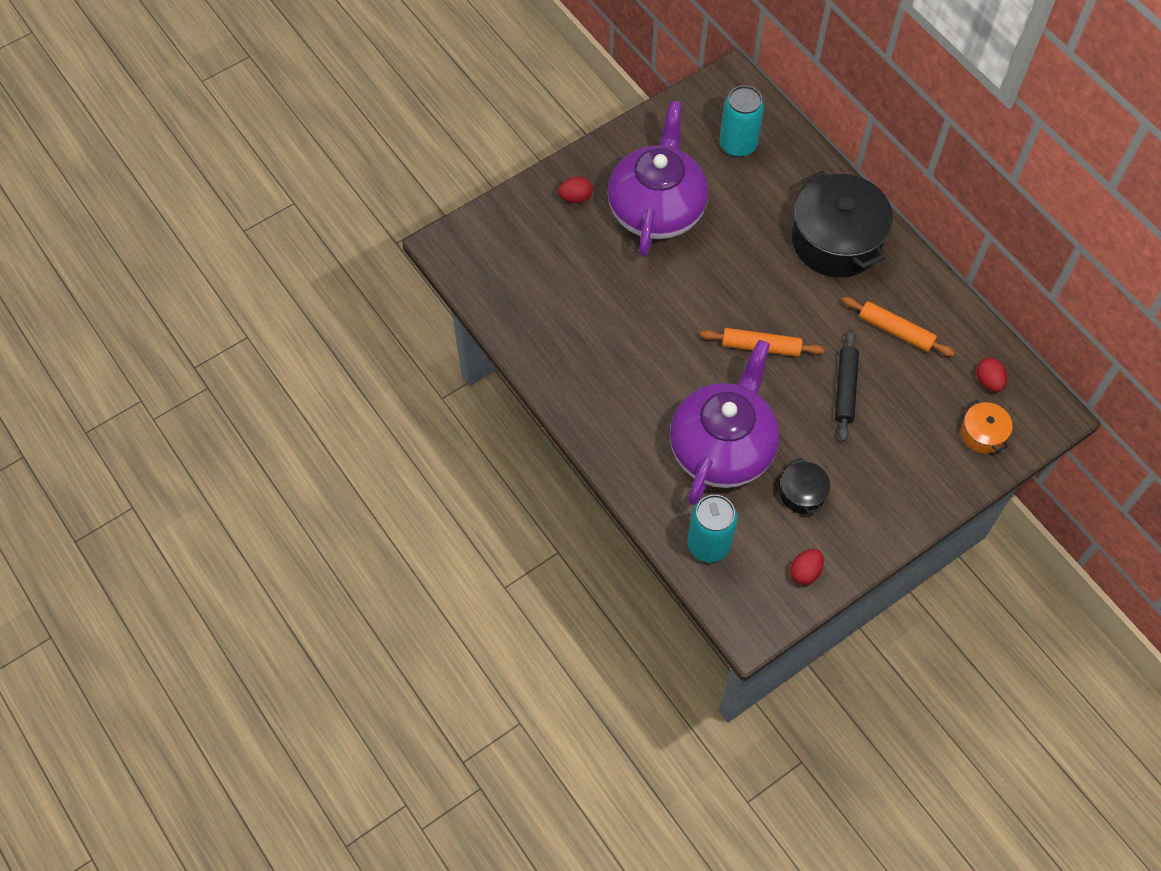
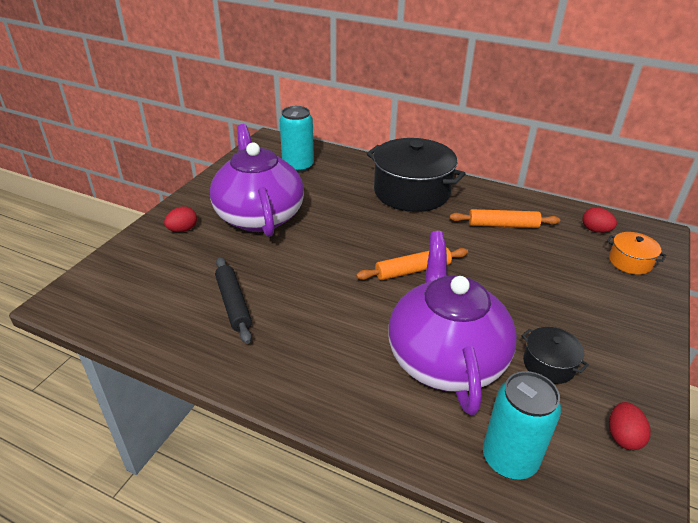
camera: 30 degrees left, 25 degrees down
black rolling pin [835,330,859,442] -> black rolling pin moved to [215,257,252,344]

